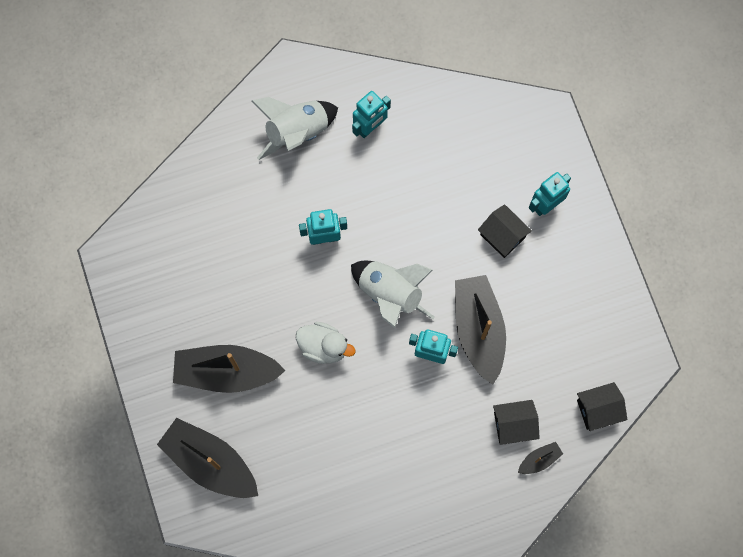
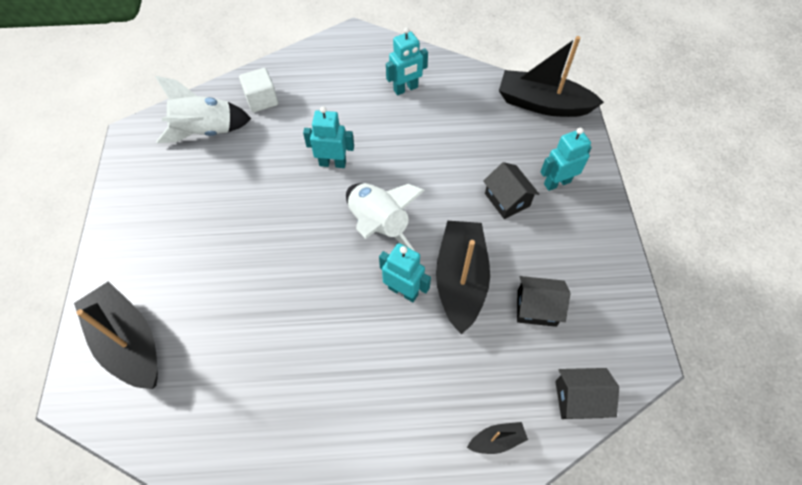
camera: 15 degrees right, 15 degrees down
black boat [173,345,286,393] -> black boat moved to [499,36,604,117]
white rocket [251,97,338,160] -> white rocket moved to [155,76,251,143]
white duck [296,322,355,364] -> none
black house [493,400,540,445] -> black house moved to [517,276,570,327]
none -> white cube [239,68,278,112]

